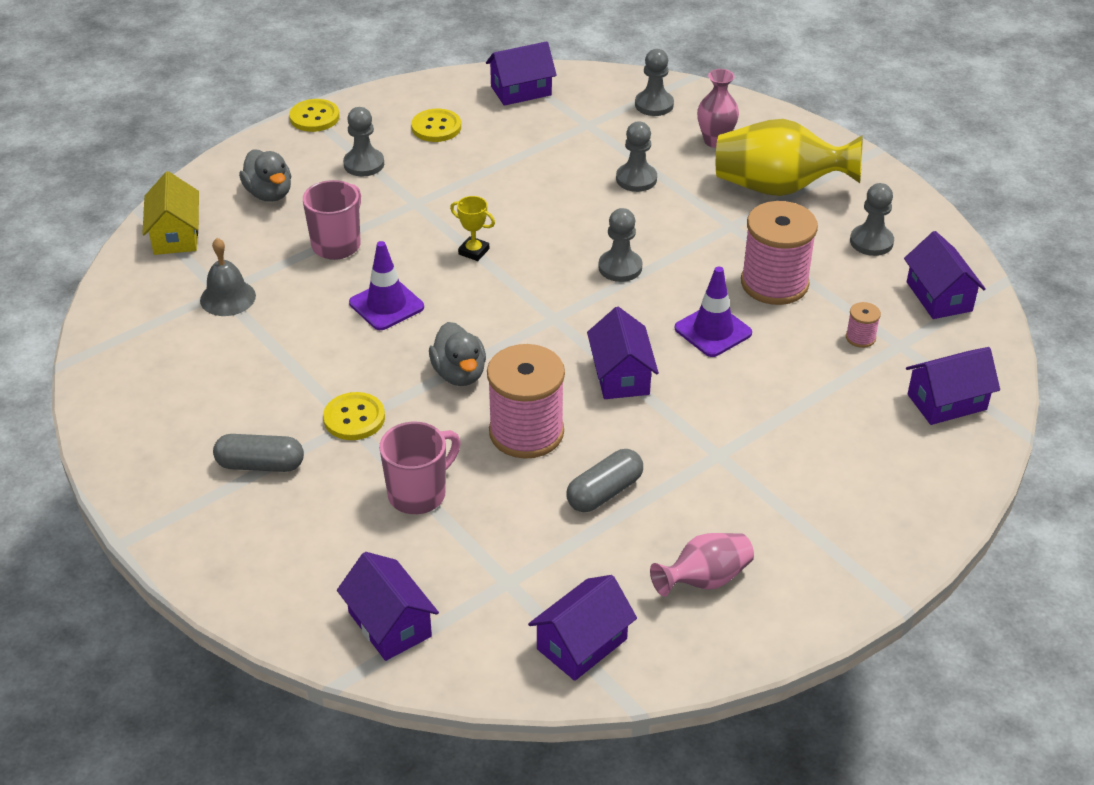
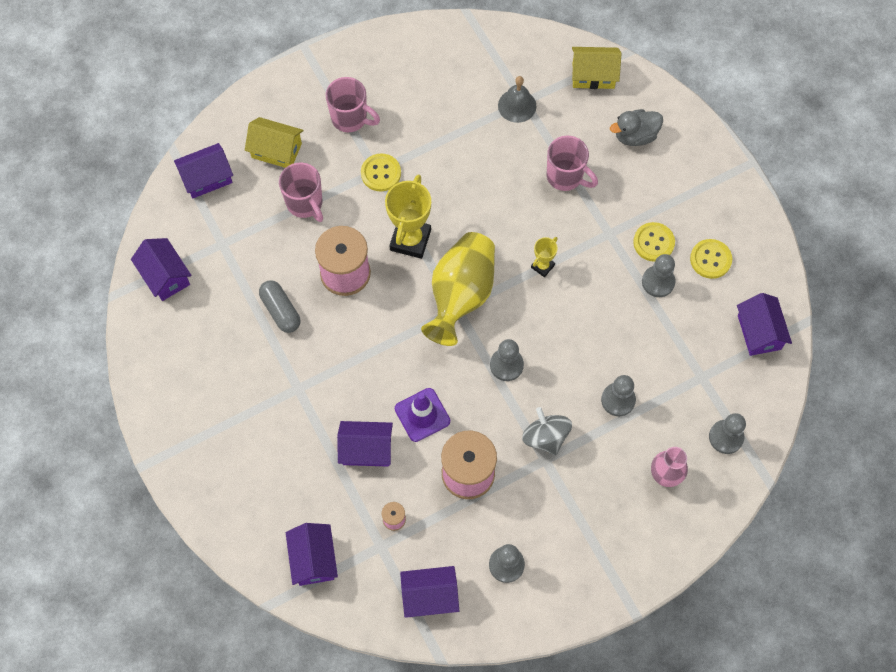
camera: 100 degrees right, 25 degrees up
grey capsule [213,434,304,472] -> pink mug [326,77,380,132]
yellow button [289,99,339,132] -> yellow button moved to [633,222,675,262]
grey pawn [343,107,384,176] -> grey pawn moved to [642,254,676,297]
purple traffic cone [349,241,424,330] -> none
grey duck [429,322,486,386] -> yellow trophy [385,175,431,259]
purple house [587,307,659,399] -> purple house moved to [337,421,393,466]
pink vase [650,533,754,597] -> none
yellow vase [716,119,863,196] -> yellow vase moved to [421,232,495,346]
none -> yellow house [245,117,304,168]
none -> grey spinning top [522,407,572,455]

